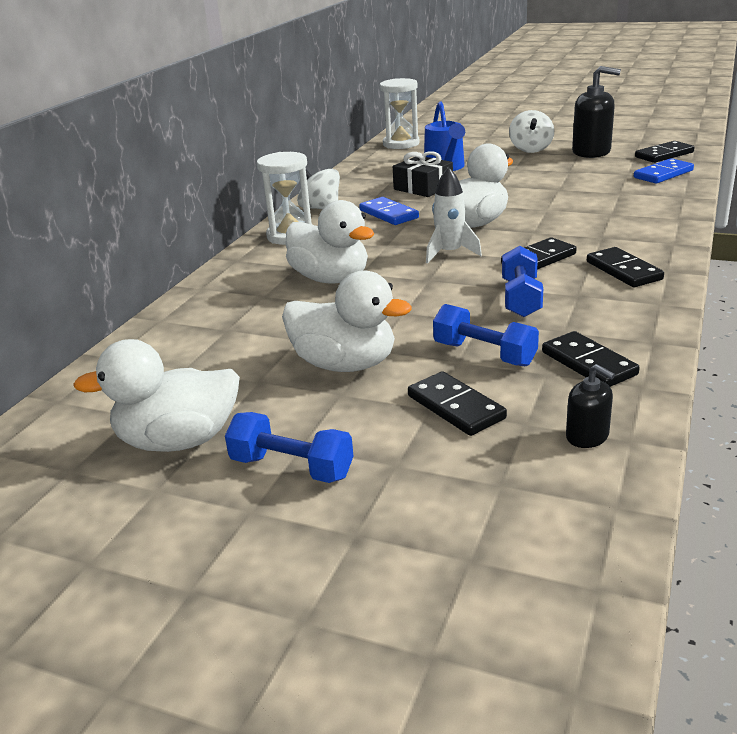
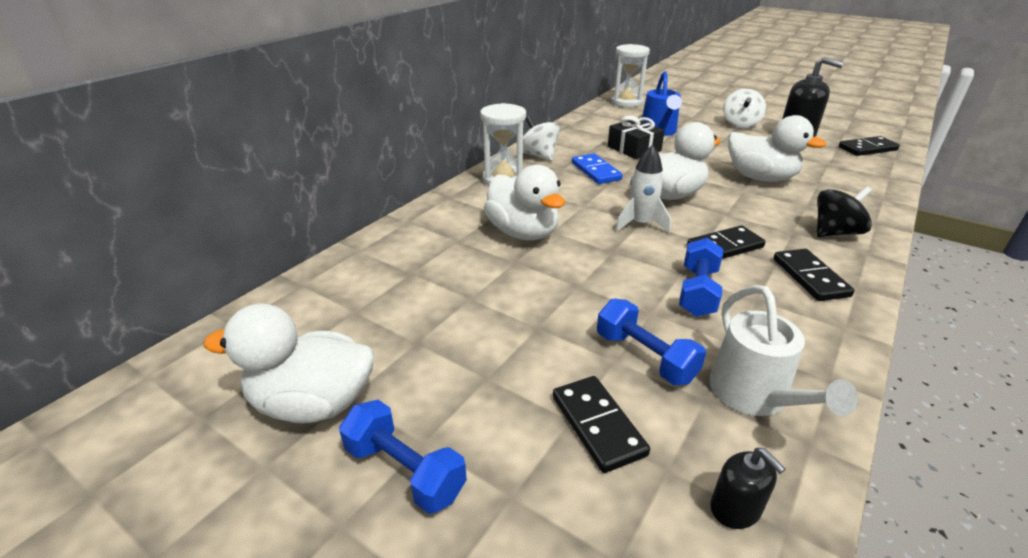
camera: 10 degrees right, 5 degrees up
white duck [282,270,412,372] -> white duck moved to [728,115,827,182]
black domino [542,331,640,387] -> white watering can [709,285,858,416]
blue domino [634,158,694,184] -> none
none -> black spinning top [817,186,872,237]

